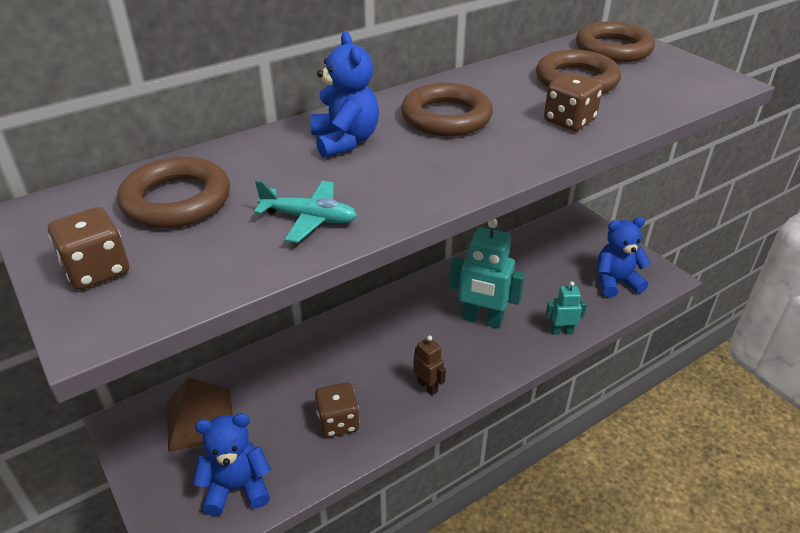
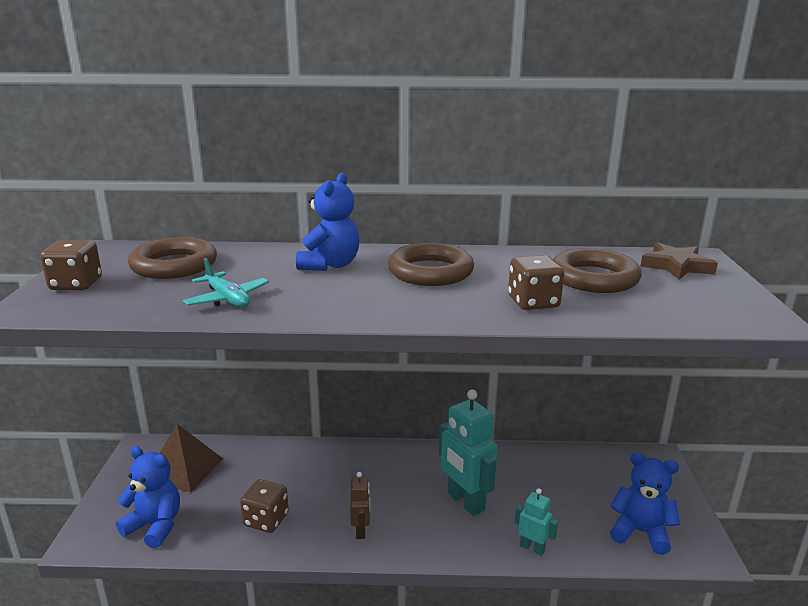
camera: 35 degrees right, 15 degrees down
brown ring [576,22,655,63] -> brown star [640,242,718,280]

